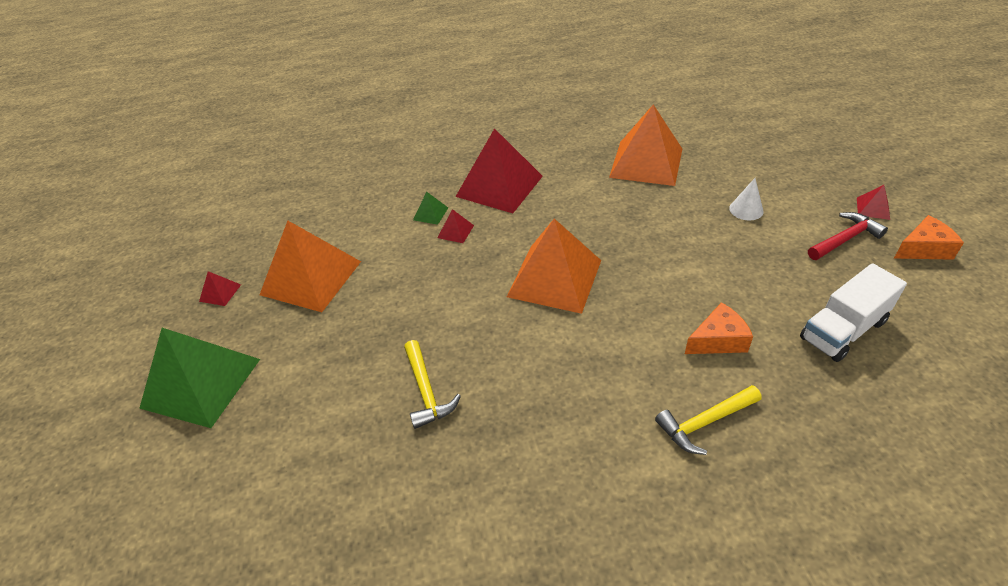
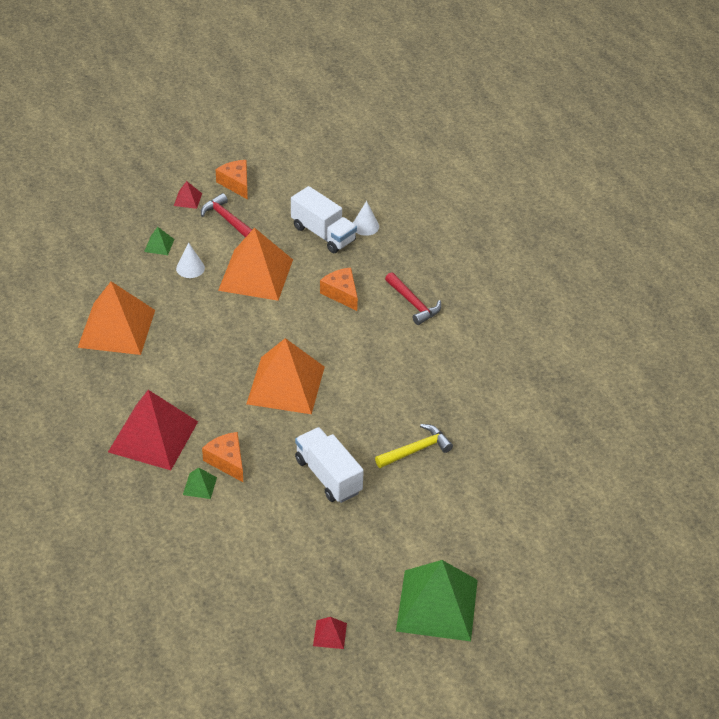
camera: 105 degrees left, 0 degrees up
orange pyramid [260,221,361,312] -> orange pyramid moved to [218,228,293,301]
red pyramid [438,209,474,243] -> orange cheese [202,432,243,482]
yellow hammer [655,385,761,455] -> red hammer [385,272,441,325]
none -> green pyramid [144,227,174,255]
none -> white truck [295,427,364,503]
none -> white cone [353,201,379,236]

